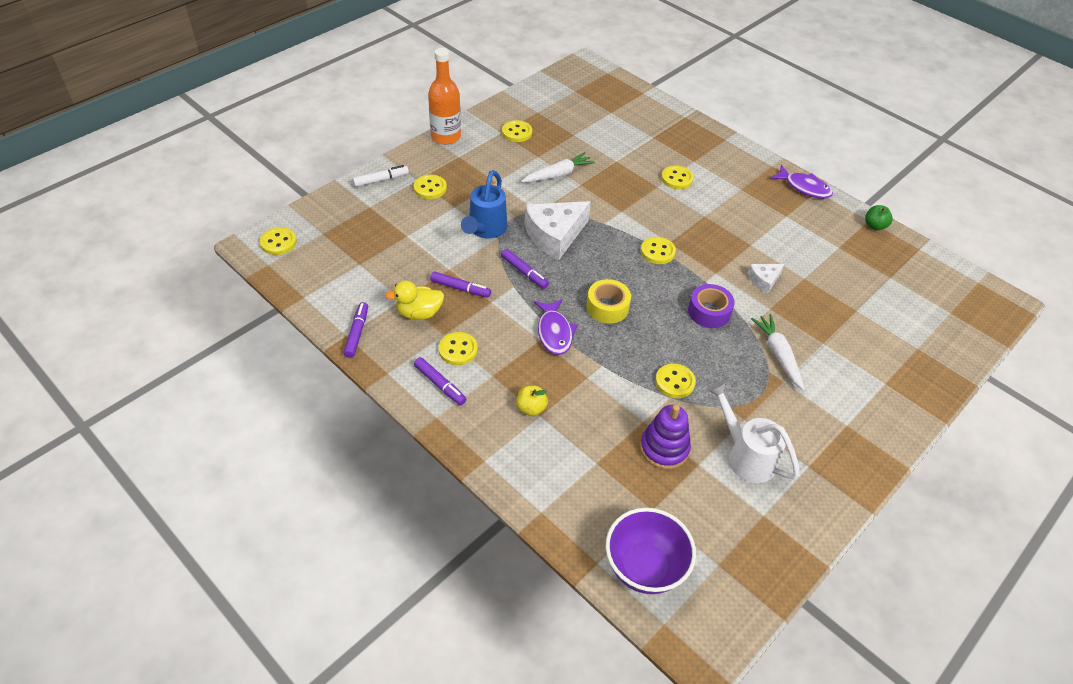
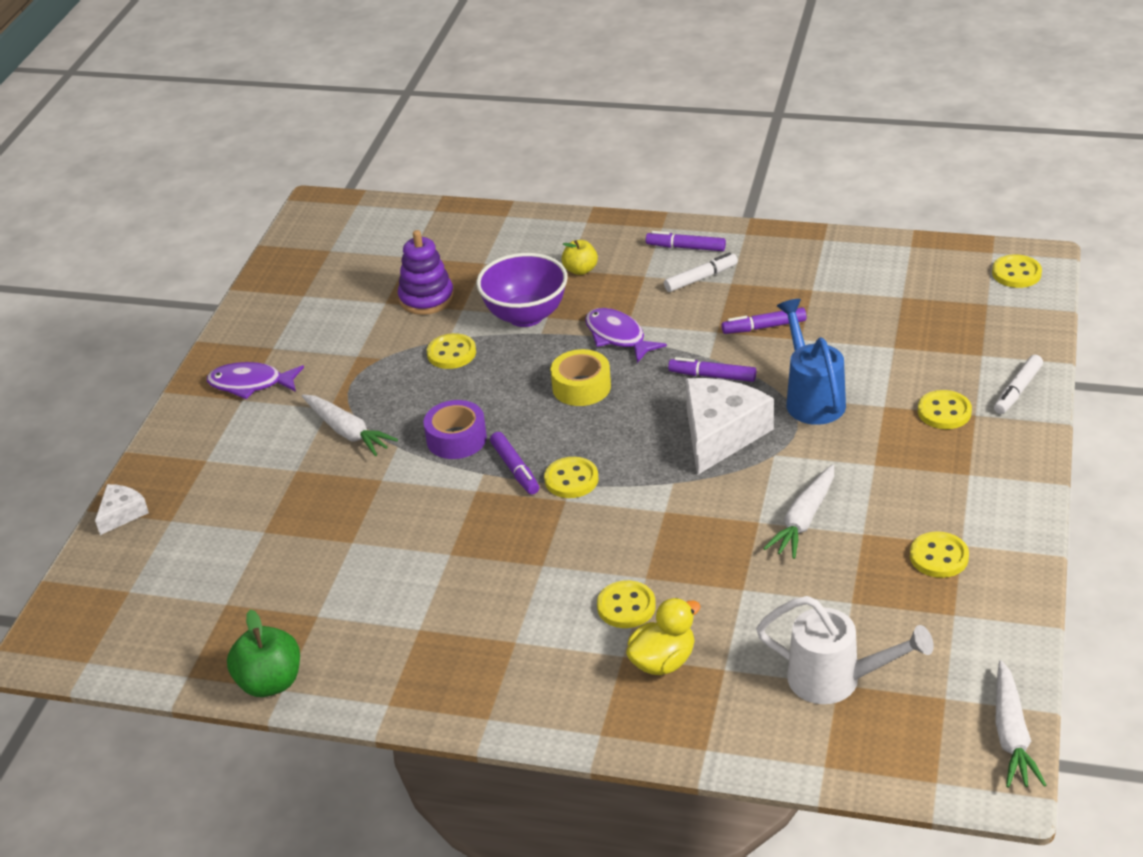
camera: 155 degrees right, 10 degrees down
purple marker [344,302,368,358] -> purple marker moved to [490,432,539,495]
yellow duck [385,281,444,320] -> yellow duck moved to [626,598,700,675]
orange bottle [428,48,461,144] -> none
yellow button [439,332,478,365] -> white marker [664,252,738,292]
purple bowl [606,508,696,594] -> purple bowl moved to [476,253,568,327]
white watering can [707,380,800,483] -> white watering can moved to [756,596,934,704]
white cheese [747,264,784,294] -> white cheese moved to [95,484,149,535]
purple fish [770,165,833,199] -> purple fish moved to [207,362,304,399]
green apple [865,205,893,230] -> green apple [227,609,300,697], size x1.56
none -> white carrot [995,660,1047,788]

